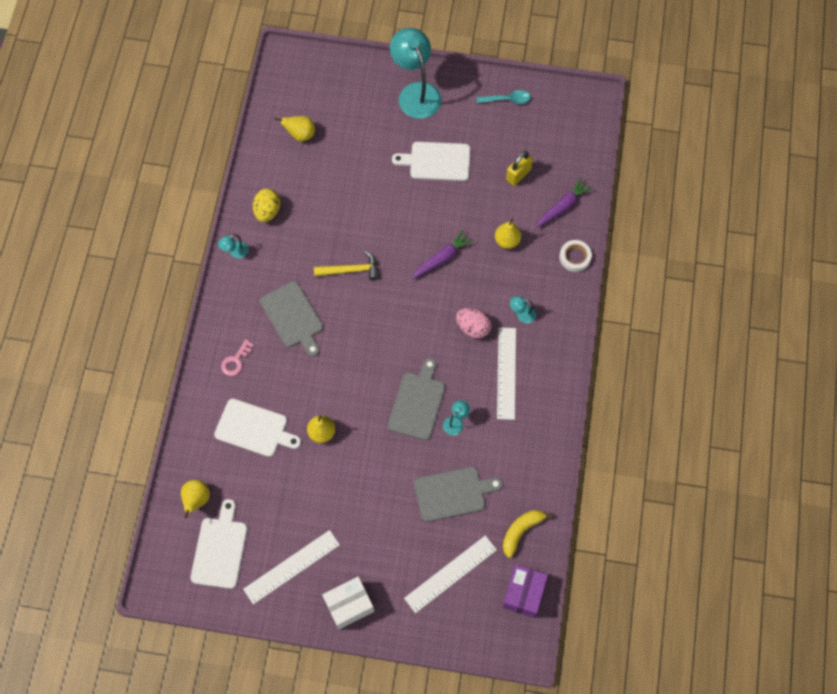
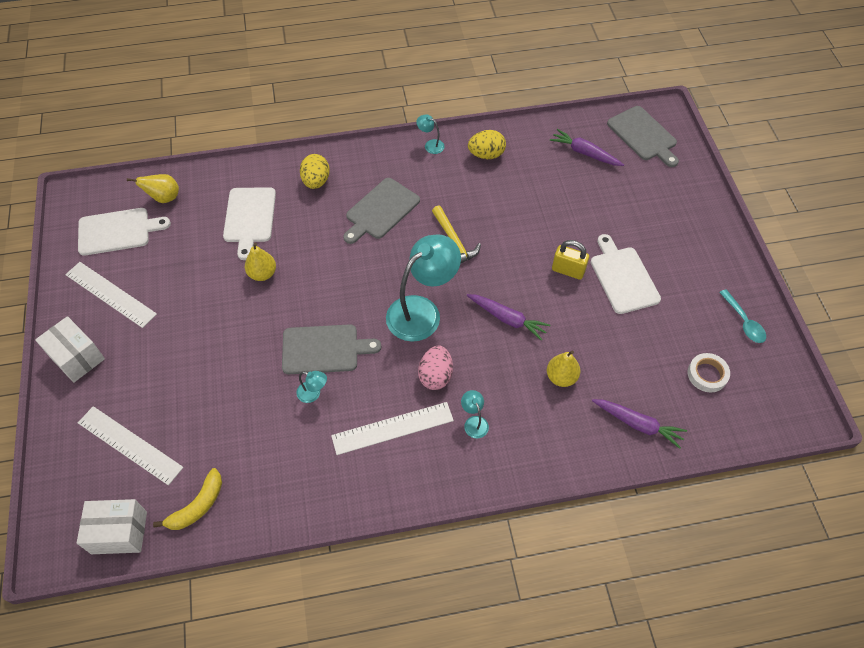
camera: 70 degrees right, 10 degrees down
pink key [221,339,254,376] -> yellow egg [300,154,330,189]
yellow pear [274,116,315,141] -> purple carrot [550,129,624,166]
turquoise lamp [390,28,442,119] -> turquoise lamp moved to [386,234,461,342]
grey cutting board [414,467,503,522] -> grey cutting board moved to [607,106,679,167]
purple box [502,565,548,618] -> white box [77,499,147,554]
yellow banana [503,510,553,558] -> yellow banana turned 105 degrees clockwise [153,468,222,530]
yellow padlock [506,151,533,186] -> yellow padlock moved to [552,240,589,280]
white tape [559,240,592,272] -> white tape moved to [688,353,730,392]

